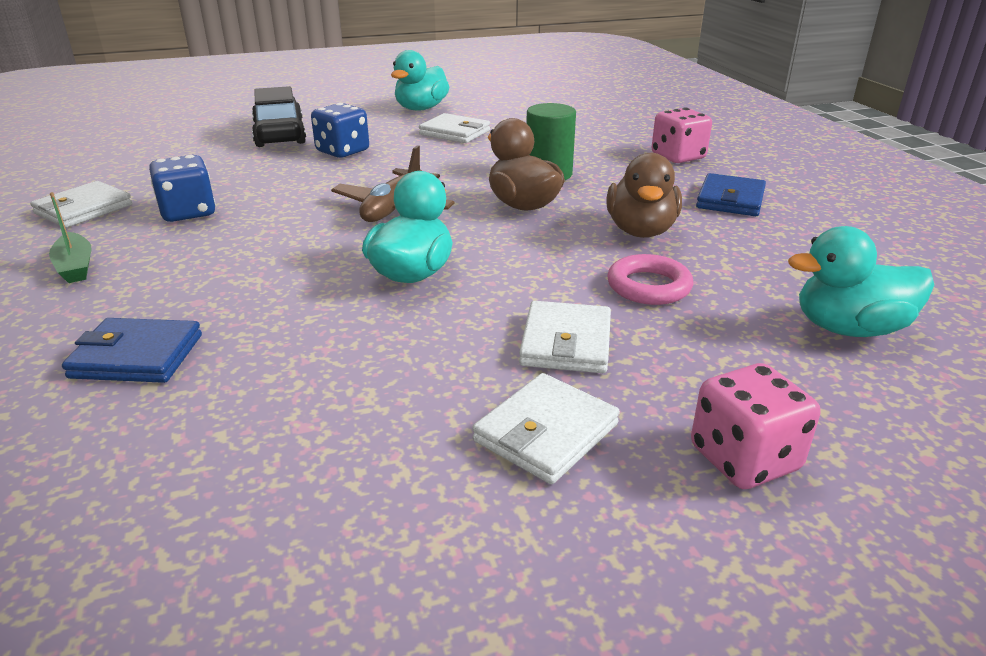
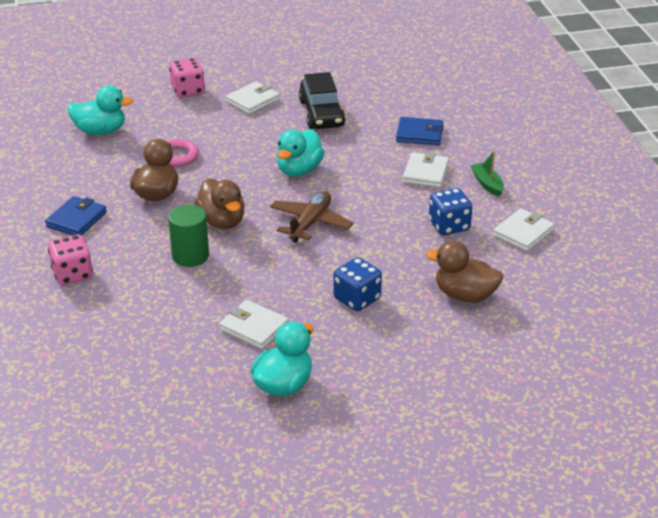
camera: 175 degrees left, 5 degrees up
black car [252,86,306,147] -> black car moved to [299,72,345,129]
white wallet [519,301,611,373] -> white wallet moved to [402,152,449,188]
none -> brown duck [425,241,503,303]

